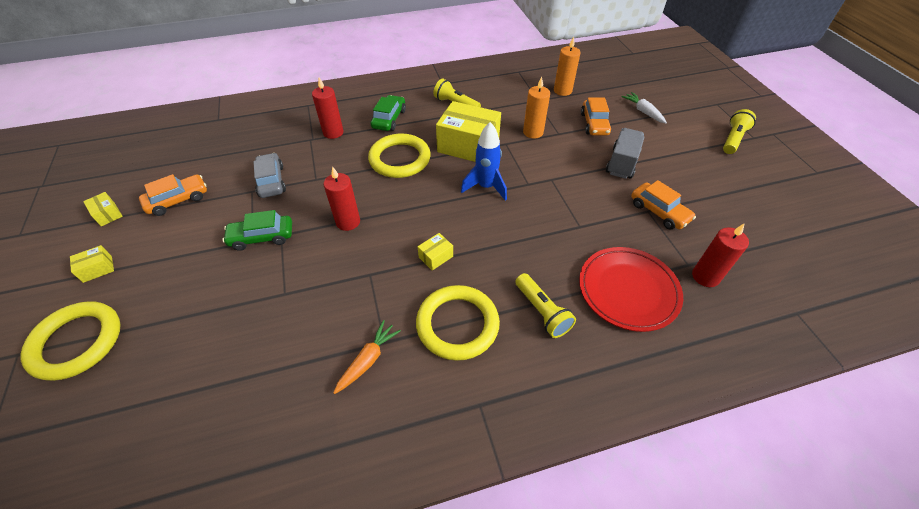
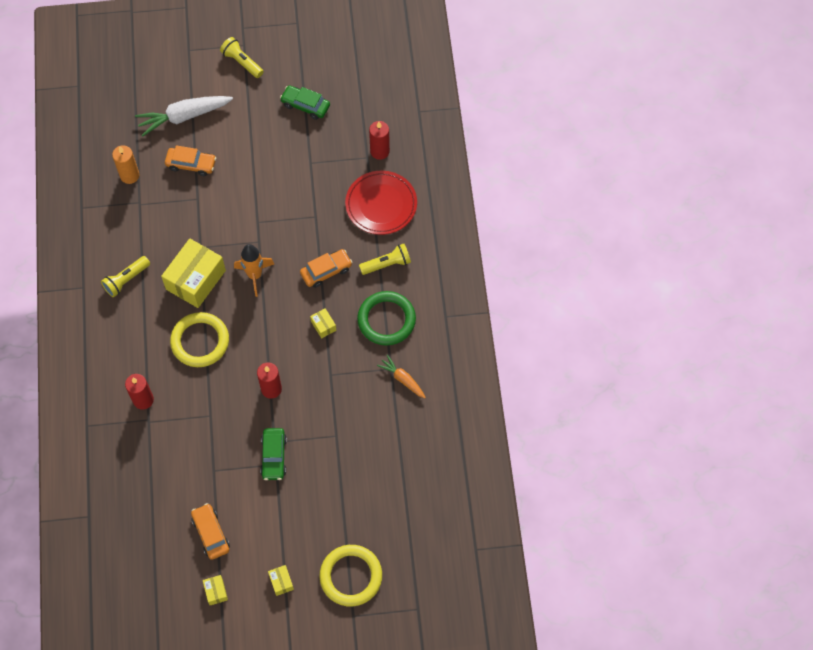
camera: 80 degrees left, 15 degrees up
yellow box [83,192,123,226] -> yellow box turned 75 degrees counterclockwise [203,575,228,605]
grey car [253,153,286,198] -> none
green car [371,95,406,131] -> green car moved to [280,85,330,120]
yellow ring [416,285,500,361] -> green ring [357,291,416,346]
blue rocket [461,122,507,201] -> orange rocket [234,244,274,297]
orange candle [523,77,550,138] -> none
grey truck [606,128,644,179] -> none
white carrot [621,92,667,123] -> white carrot [135,96,233,137], size x1.79
orange car [631,180,696,230] -> orange car moved to [300,249,352,288]

